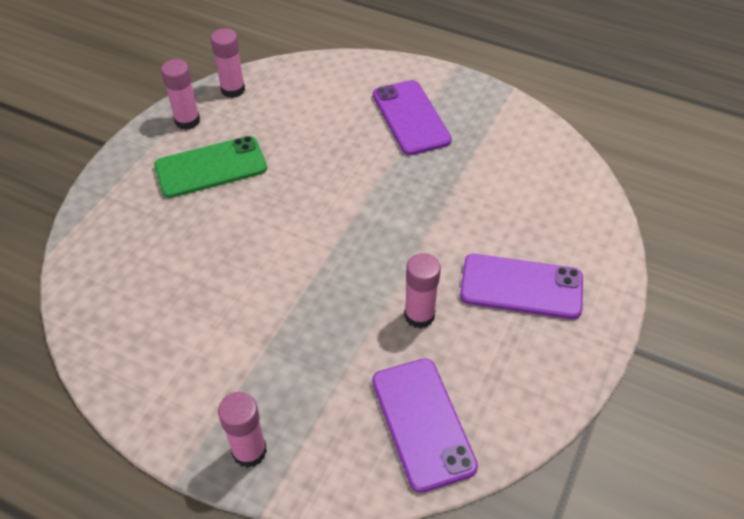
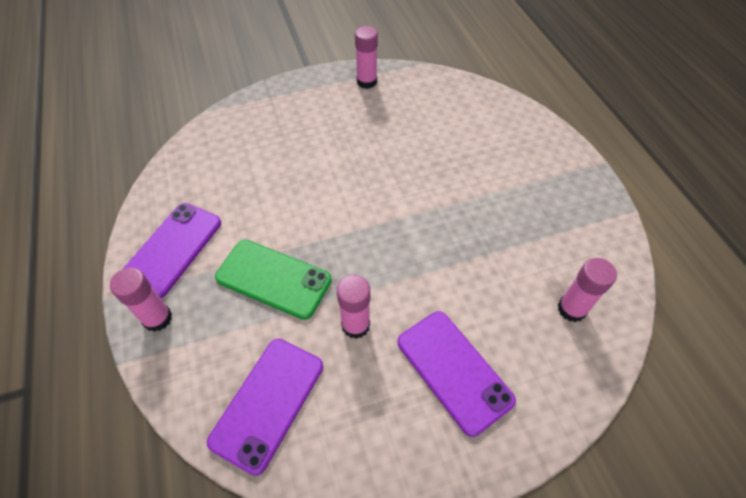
camera: 45 degrees right, 5 degrees up
green phone [154,136,267,198] -> green phone moved to [215,240,332,320]
pink glue stick [211,28,245,98] -> pink glue stick moved to [558,258,617,322]
purple phone [373,80,452,155] -> purple phone moved to [123,203,221,298]

